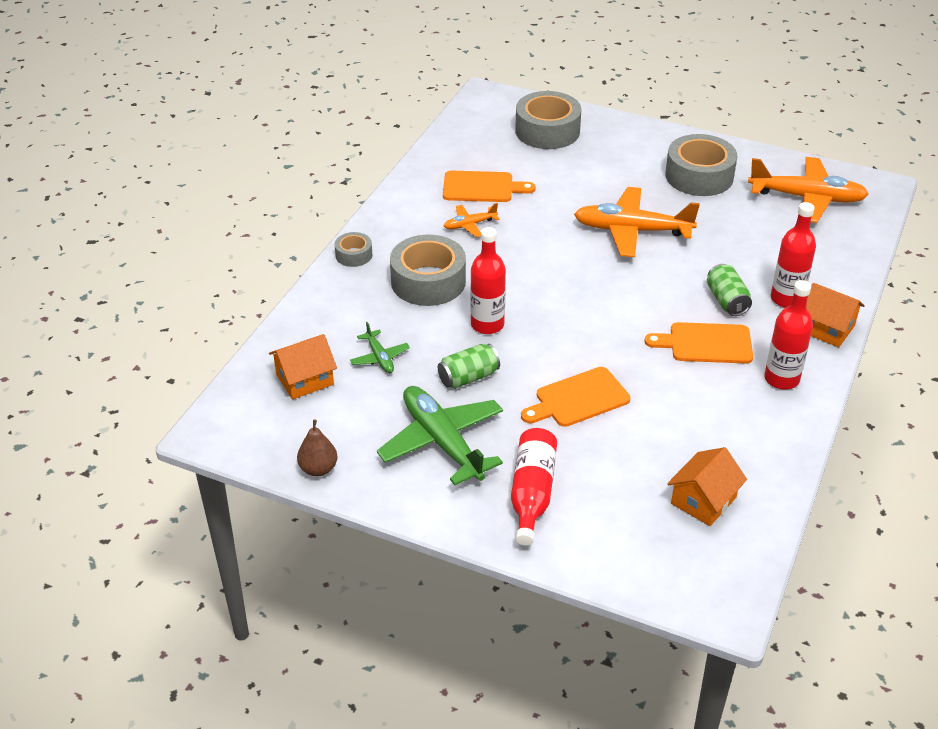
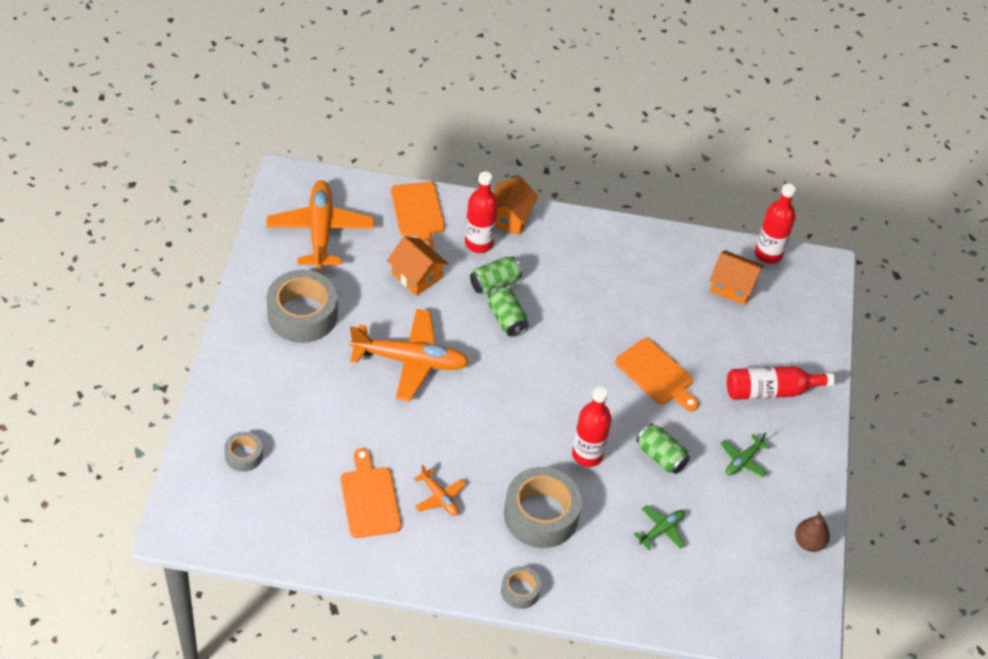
camera: 110 degrees left, 10 degrees up
orange house [269,334,337,400] -> orange house moved to [387,236,448,296]
green plane [377,386,503,485] -> green plane [720,432,771,478], size x0.48
grey tape [515,91,581,149] -> grey tape [224,432,263,472], size x0.50
orange plane [574,187,700,257] -> orange plane turned 75 degrees counterclockwise [350,309,469,402]
orange cutting board [644,322,753,364] -> orange cutting board moved to [391,182,445,249]
red bottle [764,280,813,390] -> red bottle moved to [755,184,796,264]
none -> green can [487,286,529,337]

